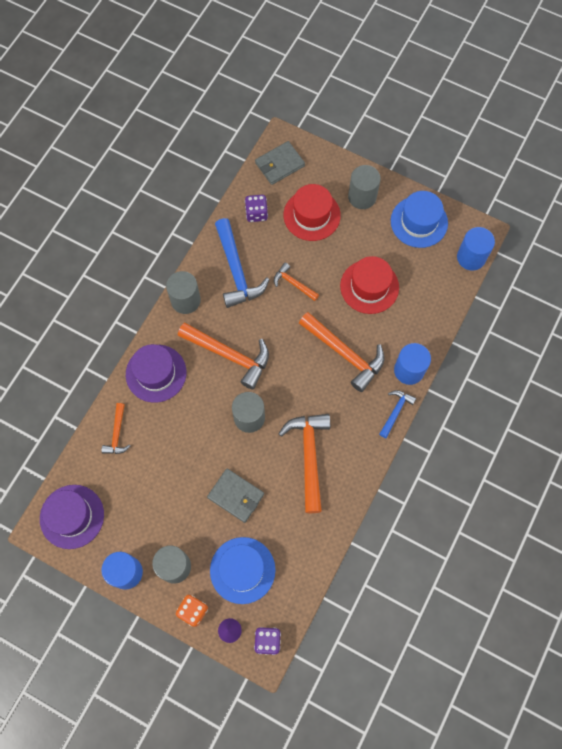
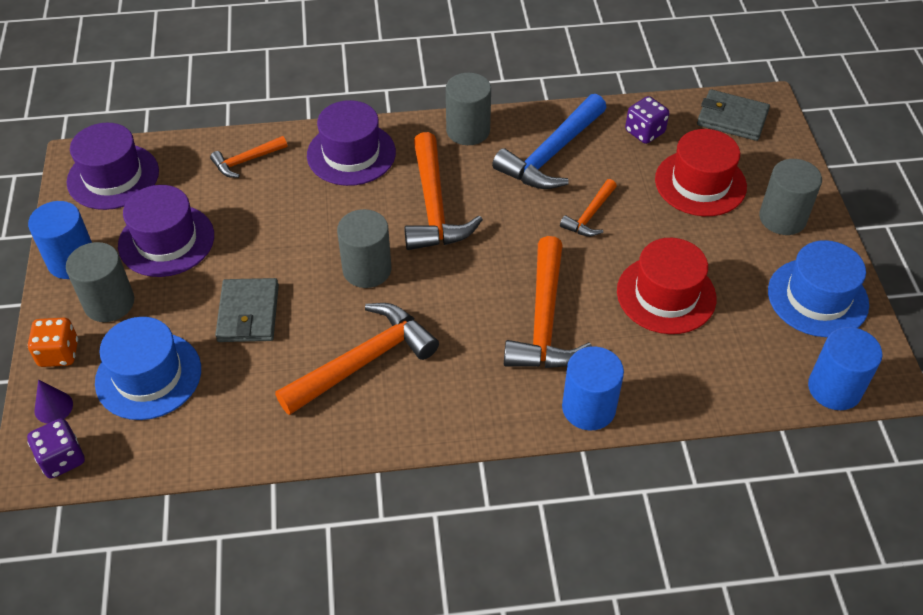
camera: 55 degrees right, 20 degrees down
orange hammer [274,263,319,301] -> orange hammer turned 150 degrees counterclockwise [560,179,617,236]
blue hammer [379,390,416,438] -> none
none -> purple hat [118,185,214,277]

